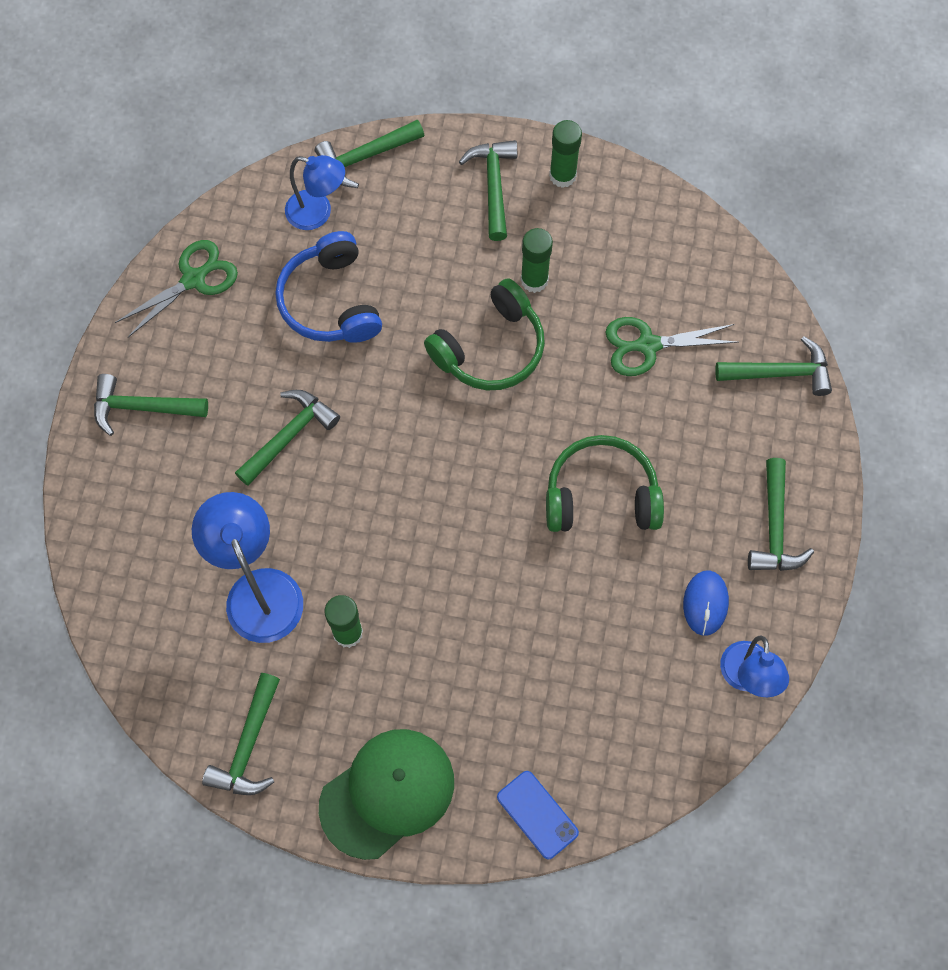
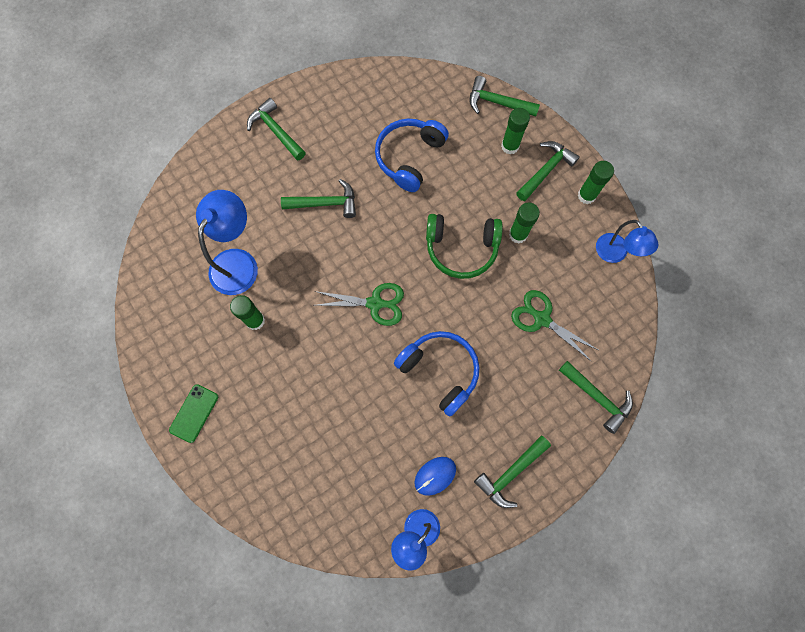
camera: 45 degrees right, 5 degrees up
green scissors [115,240,238,337] -> green scissors moved to [315,283,404,326]
green hammer [202,673,280,795] -> none
blue lamp [285,155,345,230] -> blue lamp moved to [596,220,658,263]
green cap [319,729,454,860] -> green phone [169,384,218,443]
blue phone [497,771,579,859] -> none
green headphones [546,435,664,532] -> blue headphones [394,331,479,417]
none -> green glue stick [501,108,530,155]

